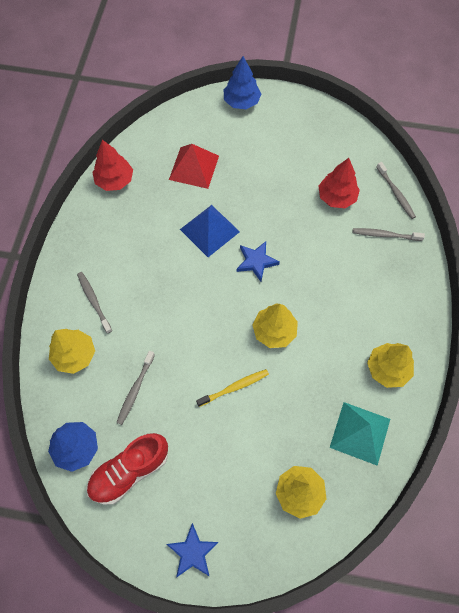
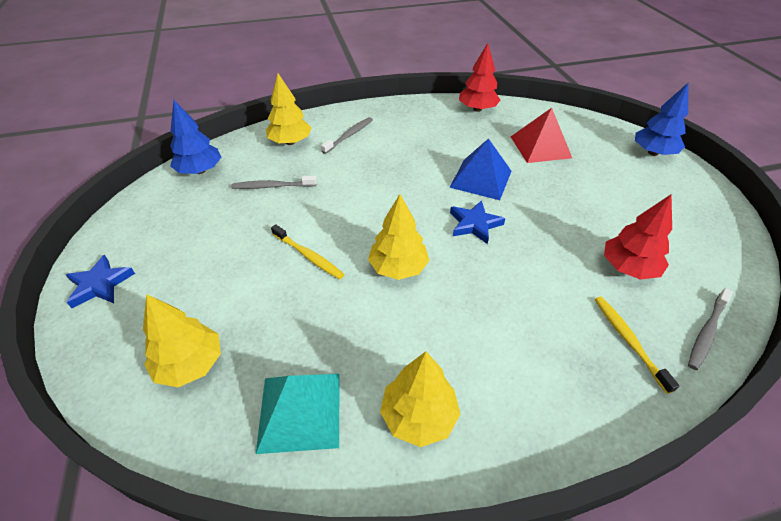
camera: 65 degrees right, 20 degrees down
red shoe [87,433,168,505] -> none
grey toothbrush [352,228,425,241] -> yellow toothbrush [595,297,679,394]

